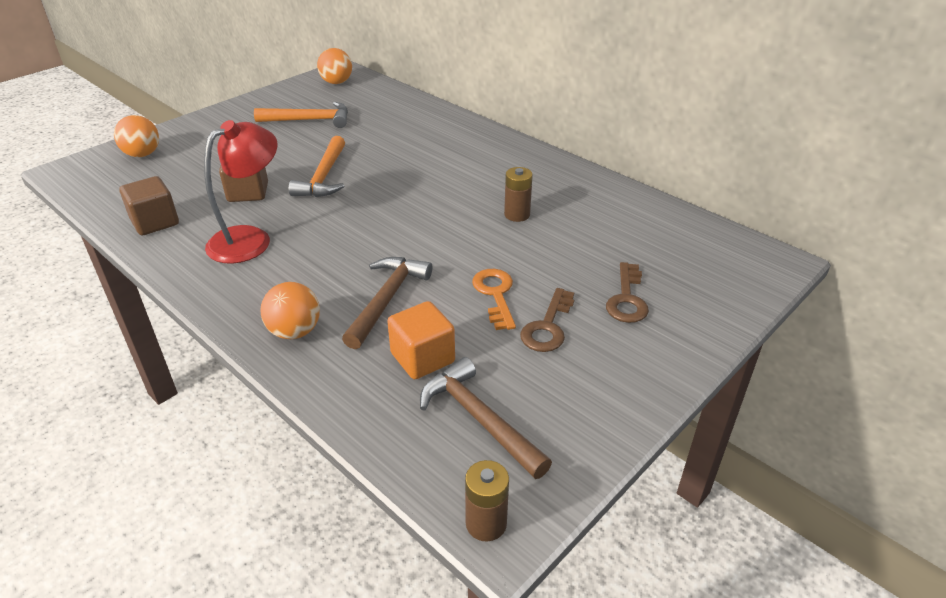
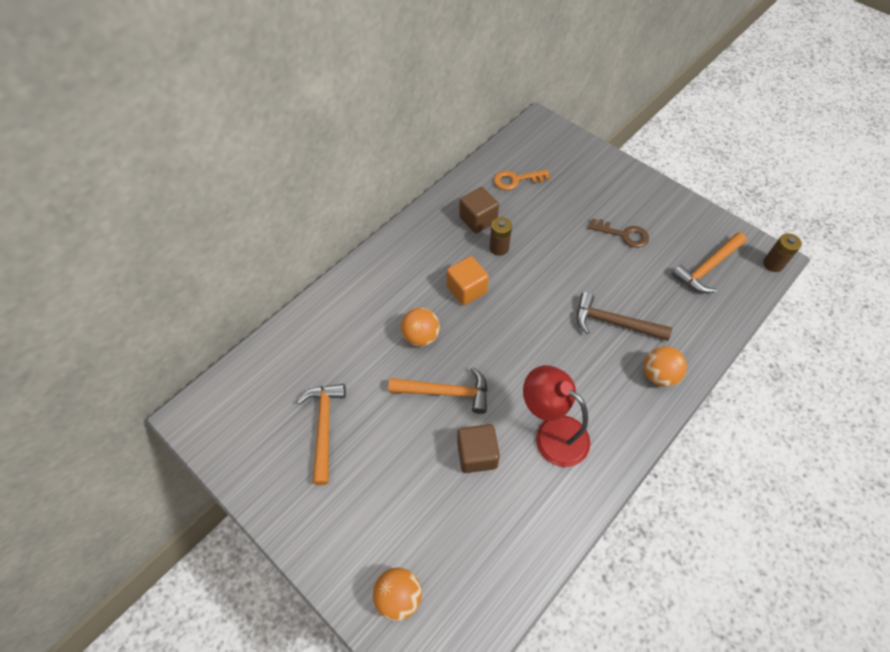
camera: 90 degrees left, 20 degrees up
brown cube [119,176,179,235] -> brown cube moved to [459,187,499,233]
orange ball [317,48,352,84] -> orange ball moved to [401,308,440,347]
orange cube [387,301,455,379] -> orange cube moved to [447,256,489,305]
brown hammer [420,357,552,479] -> orange hammer [672,232,747,293]
orange key [472,269,516,330] -> orange key moved to [494,170,550,190]
brown key [606,262,649,323] -> none

